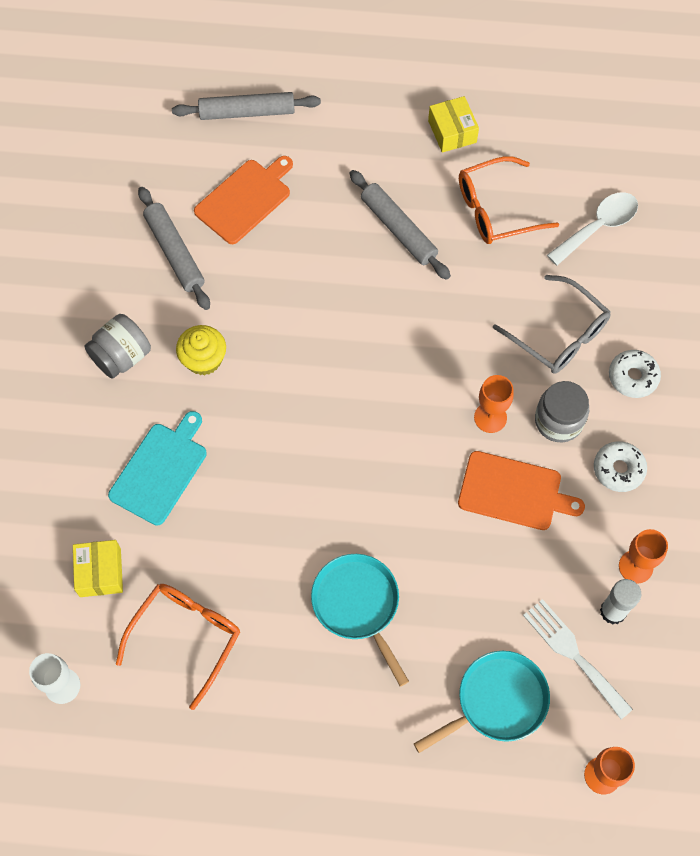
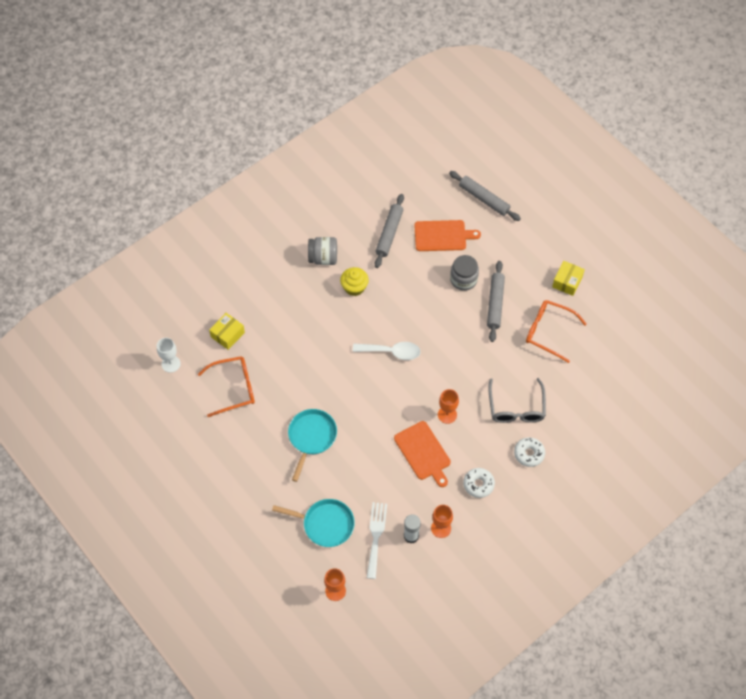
camera: 45 degrees right, 5 degrees down
turquoise cutting board [108,411,207,526] -> none
grey jar [535,381,589,442] -> grey jar moved to [450,255,479,291]
white spoon [547,192,638,265] -> white spoon moved to [353,342,421,360]

